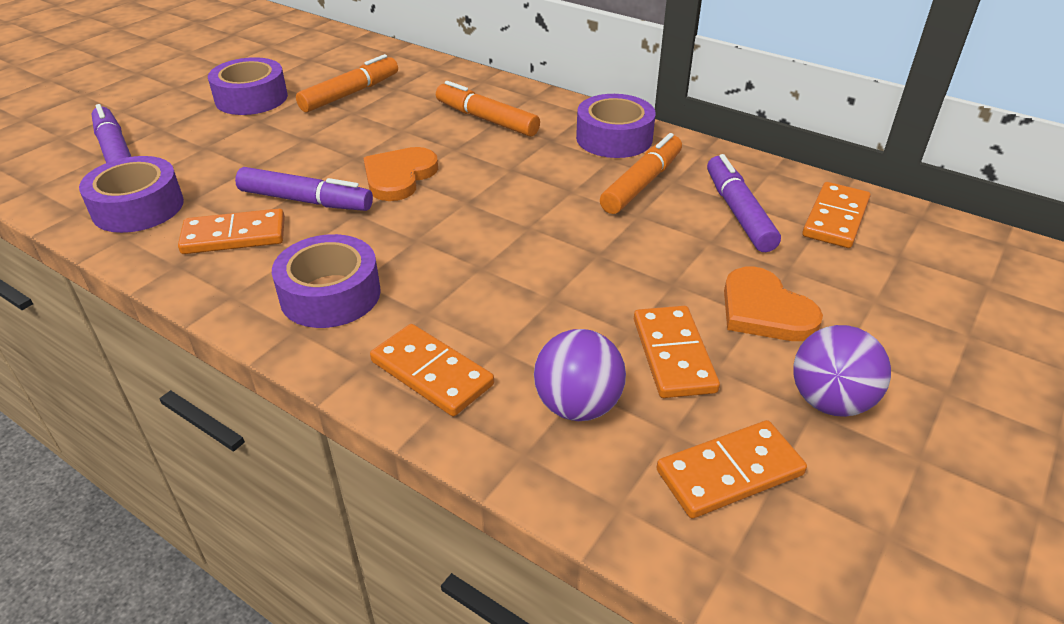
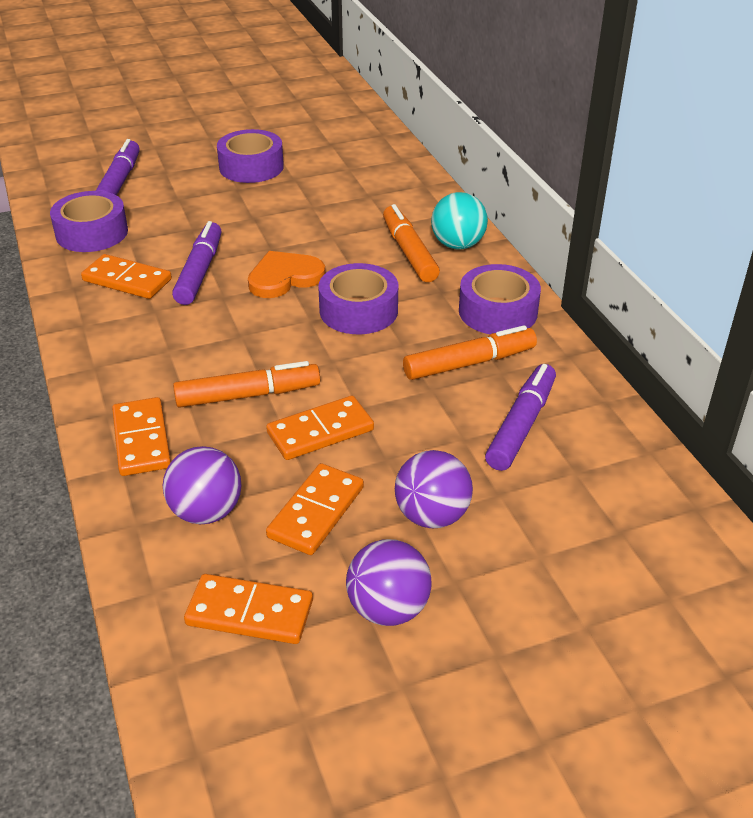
camera: 35 degrees right, 0 degrees up
purple marker [235,167,373,211] -> purple marker turned 135 degrees counterclockwise [172,221,222,305]
purple tape [272,234,381,328] -> purple tape moved to [318,263,398,334]
orange marker [296,54,398,112] -> orange marker moved to [173,361,320,408]
orange heart [724,266,823,341] -> purple ball [395,450,473,528]
orange domino [802,182,870,248] -> orange domino moved to [266,396,374,460]
none -> turquoise ball [431,192,488,250]

